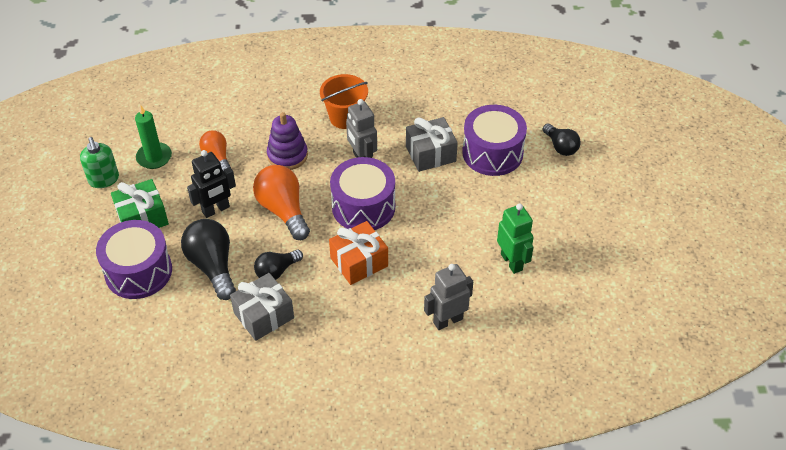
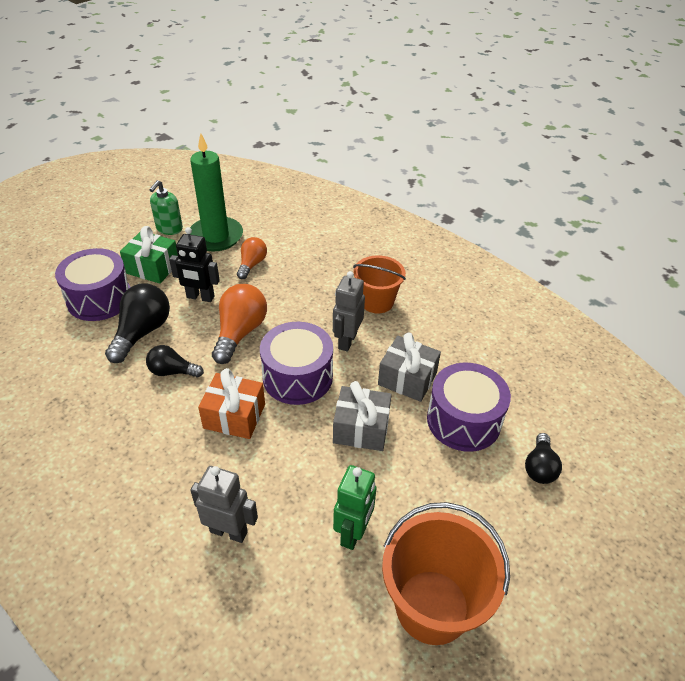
camera: 45 degrees right, 5 degrees down
green candle [135,105,172,169] -> green candle [190,134,243,251], size x1.65
grey gift [230,273,294,341] -> grey gift moved to [333,381,392,451]
purple stacking toy [267,112,308,170] -> none
none -> orange bucket [382,502,510,645]

